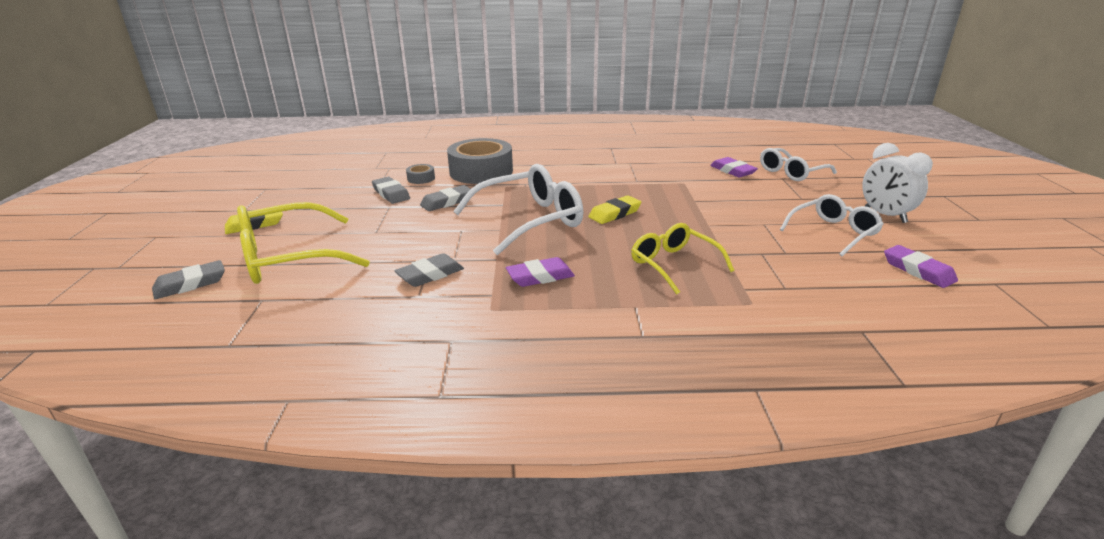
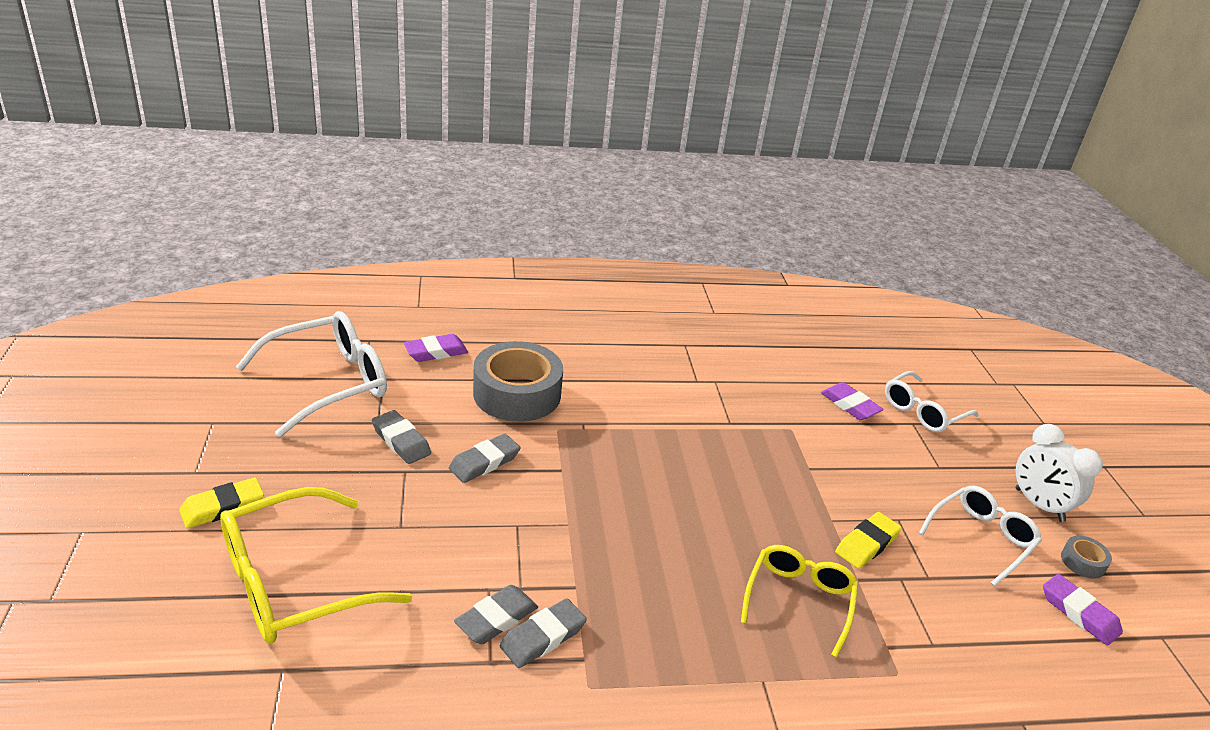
camera: 10 degrees left, 5 degrees up
grey eraser [152,260,225,299] -> grey eraser moved to [500,598,587,668]
grey tape [406,164,435,184] -> grey tape moved to [1061,535,1112,579]
white glasses [453,164,584,255] -> white glasses moved to [236,311,387,437]
purple eraser [506,257,575,287] -> purple eraser moved to [404,334,468,362]
yellow eraser [588,195,642,224] -> yellow eraser moved to [835,512,902,569]
yellow glasses [631,223,734,295] -> yellow glasses turned 60 degrees clockwise [741,545,858,657]

